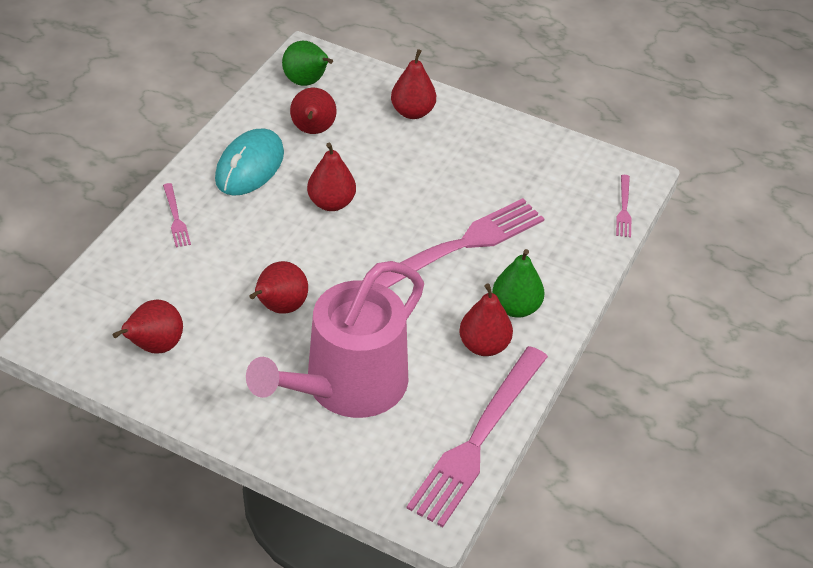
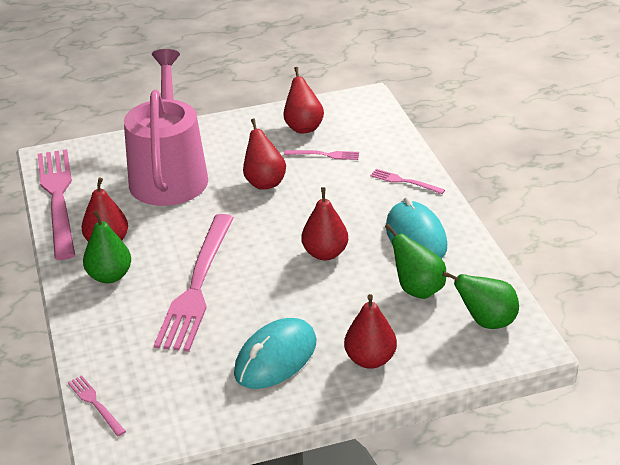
camera: 140 degrees right, 10 degrees down
red pear [290,88,337,134] -> green pear [385,224,446,299]
none -> turquoise mouse [234,318,316,389]
none -> pink fork [284,150,359,160]

